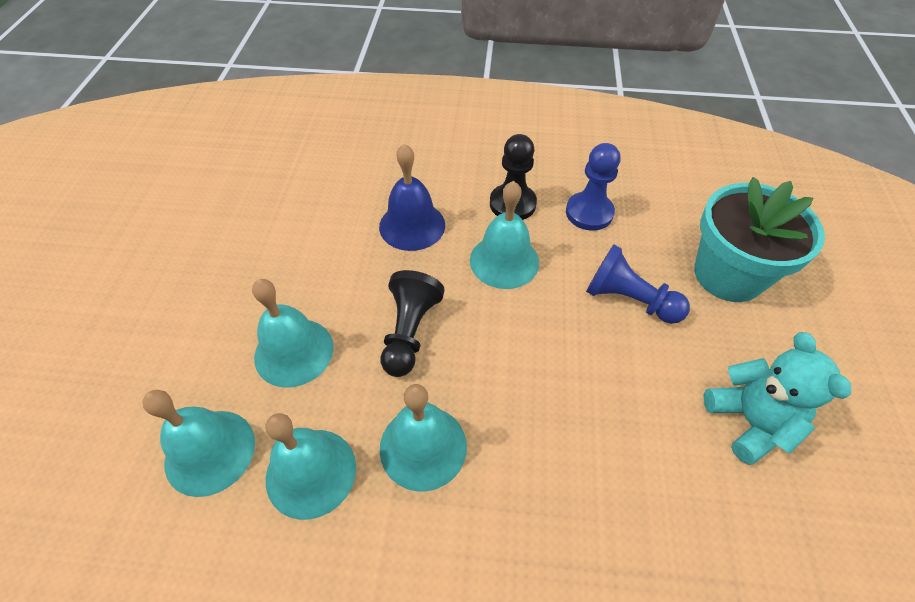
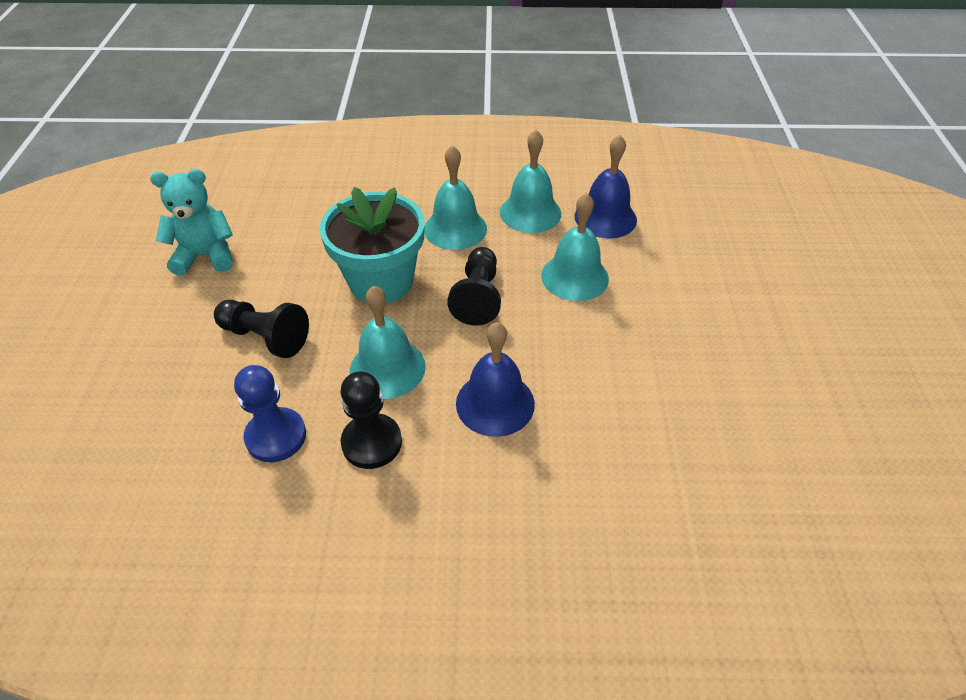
camera: 175 degrees right, 5 degrees down
turquoise bell [142,389,255,497] -> blue bell [575,135,637,239]
blue pawn [586,245,690,324] -> black pawn [214,300,309,358]
turquoise flower pot [694,177,825,302] -> turquoise flower pot moved to [319,187,425,304]
turquoise teddy bear [704,332,851,465] -> turquoise teddy bear turned 105 degrees clockwise [150,169,233,276]

